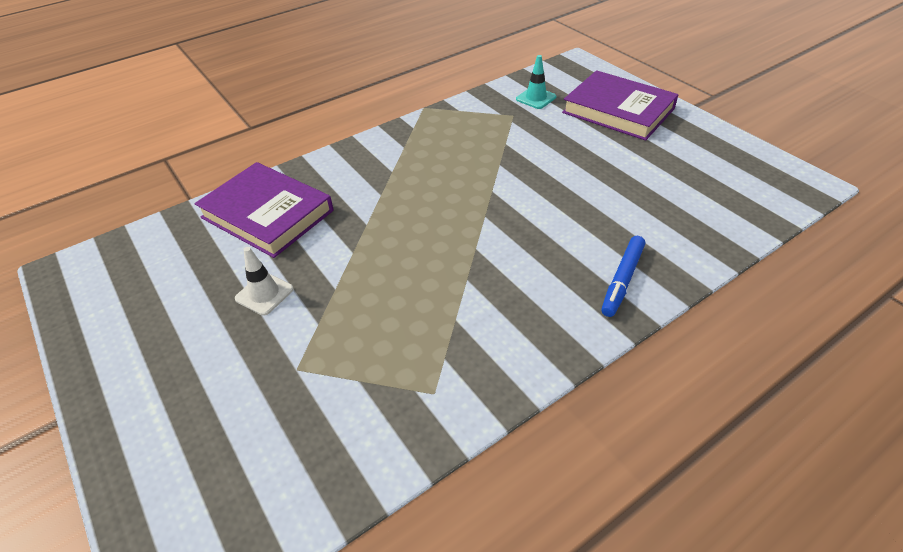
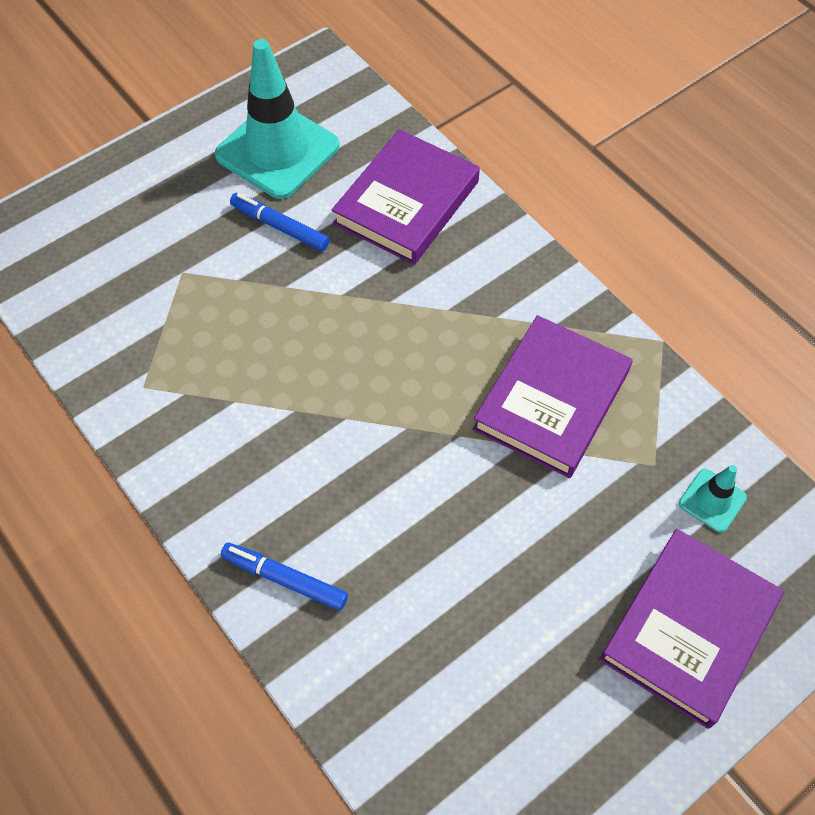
camera: 85 degrees right, 15 degrees up
white traffic cone [235,247,293,316] -> blue marker [230,193,330,251]
none -> turquoise traffic cone [215,39,340,199]
none -> purple book [472,315,633,478]

